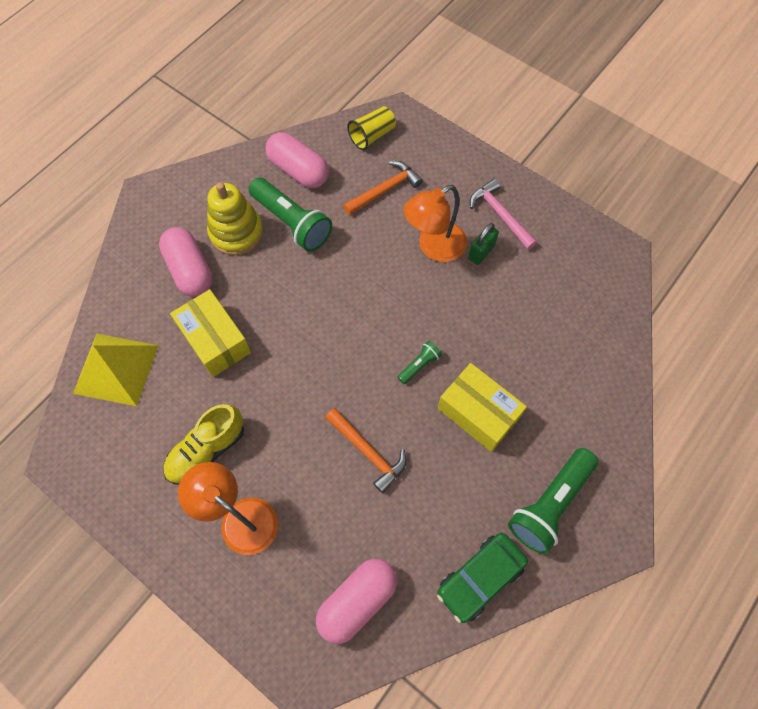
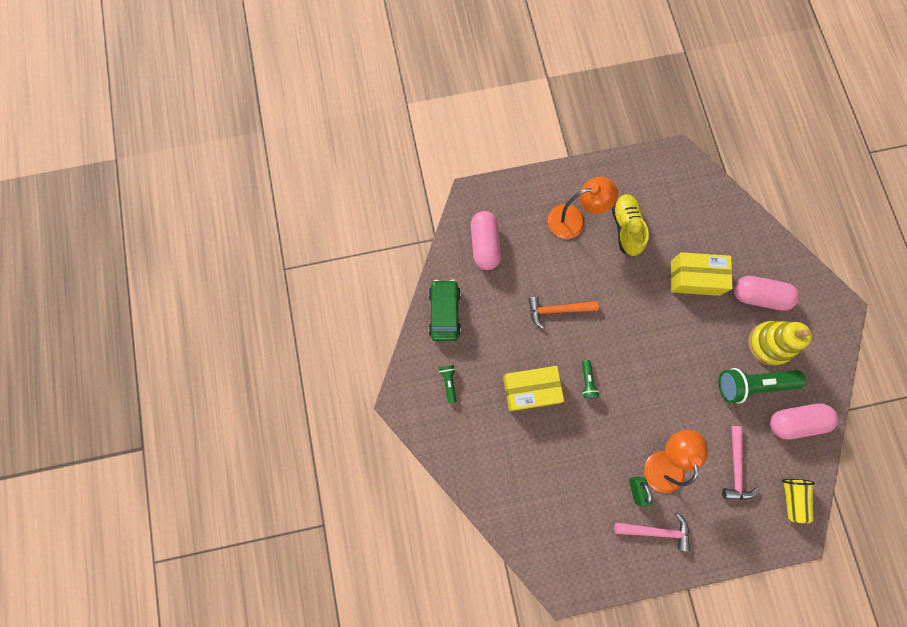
camera: 130 degrees right, 10 degrees up
yellow pyramid [73,334,159,406] -> none
orange hammer [343,161,423,215] -> pink hammer [722,426,759,500]
green flashlight [508,448,598,554] -> green flashlight [439,365,457,403], size x0.47

